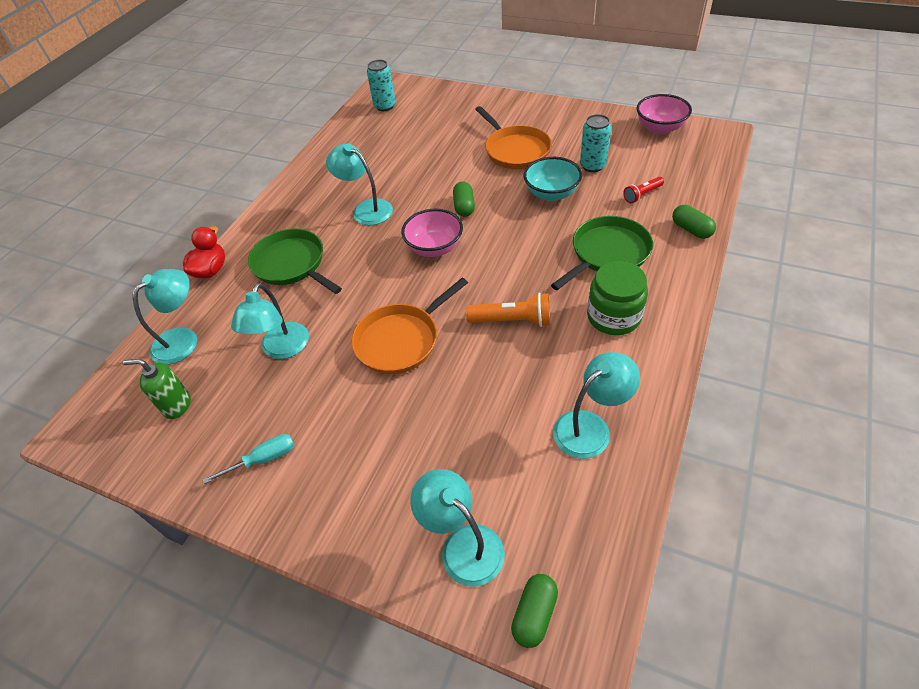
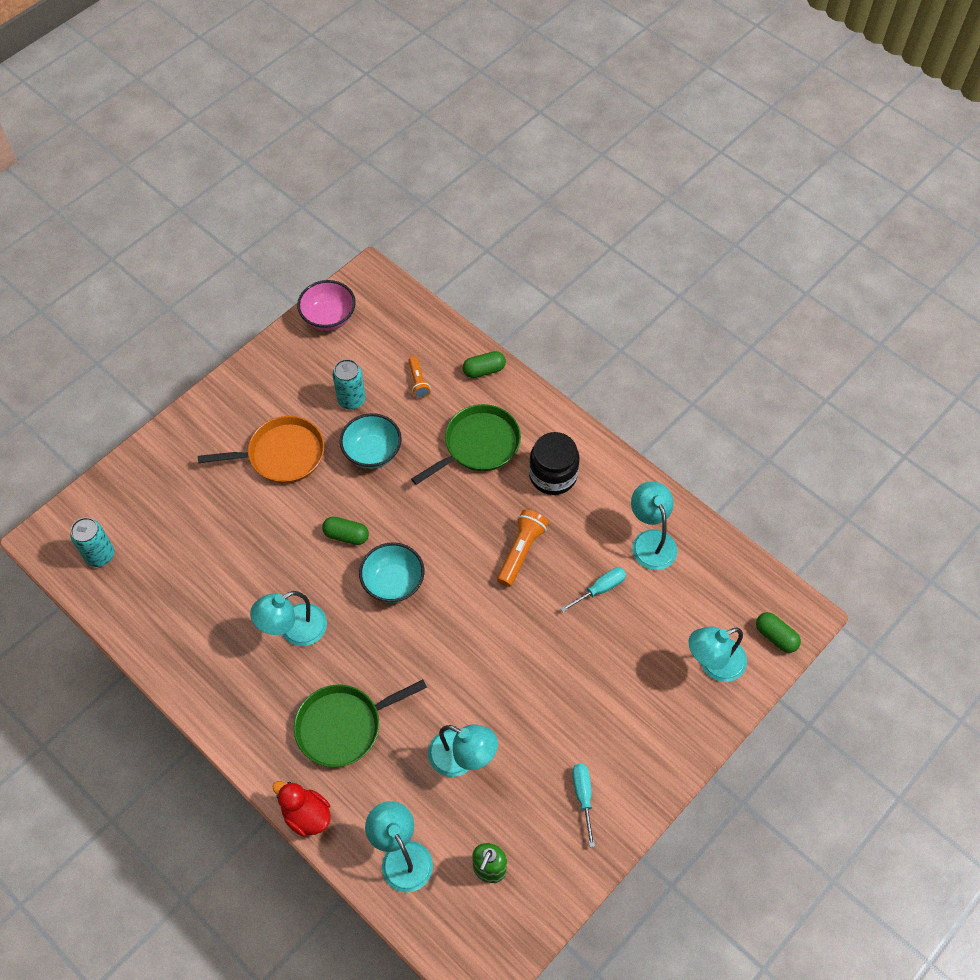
camera: 75 degrees left, 10 degrees up
orange pan [352,278,468,374] -> none
pink bowl [401,209,463,257] -> turquoise bowl [359,542,424,603]
green pan [551,216,653,290] -> green pan turned 75 degrees clockwise [411,404,521,485]
green jar [587,261,648,335] -> black jar [529,432,580,495]
red flashlight [623,177,664,203] -> orange flashlight [408,356,431,398]
none -> turquoise screwdriver [560,567,626,612]

